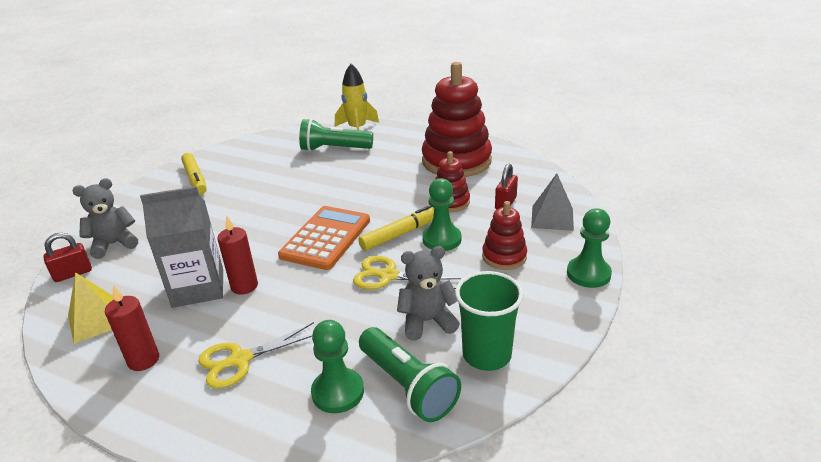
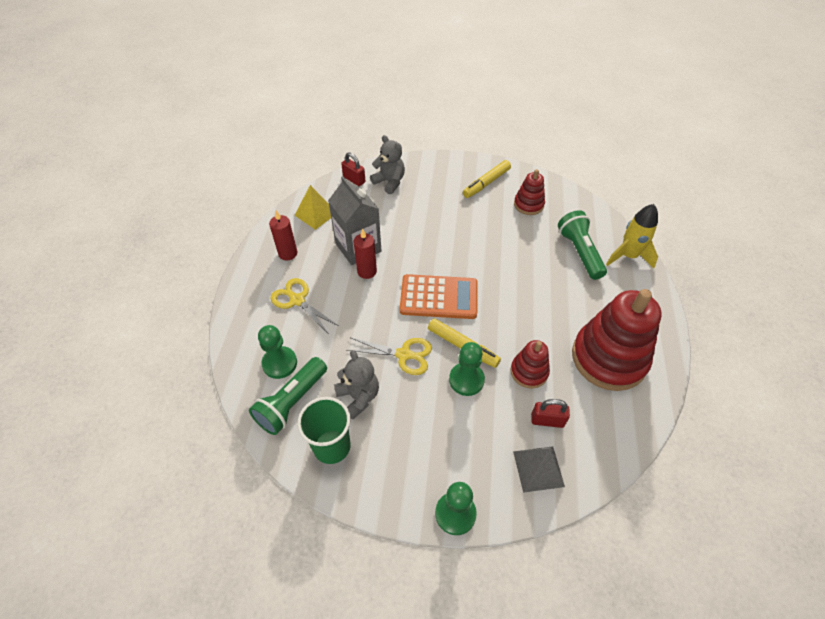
camera: 70 degrees right, 20 degrees up
yellow scissors [353,256,461,290] -> yellow scissors turned 105 degrees clockwise [347,338,432,375]
red stacking toy [482,201,527,270] -> red stacking toy moved to [514,169,545,215]

